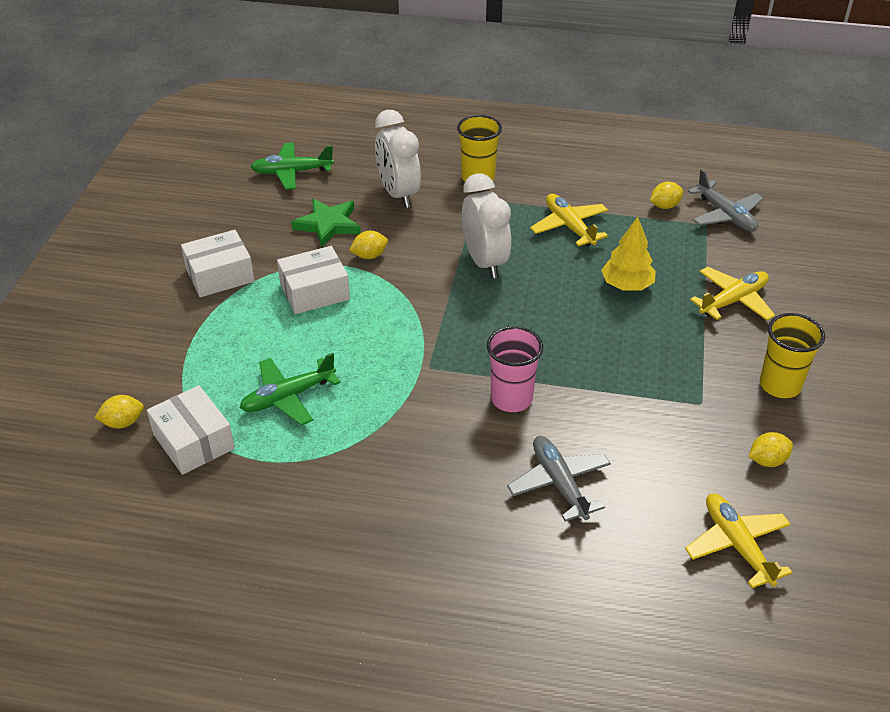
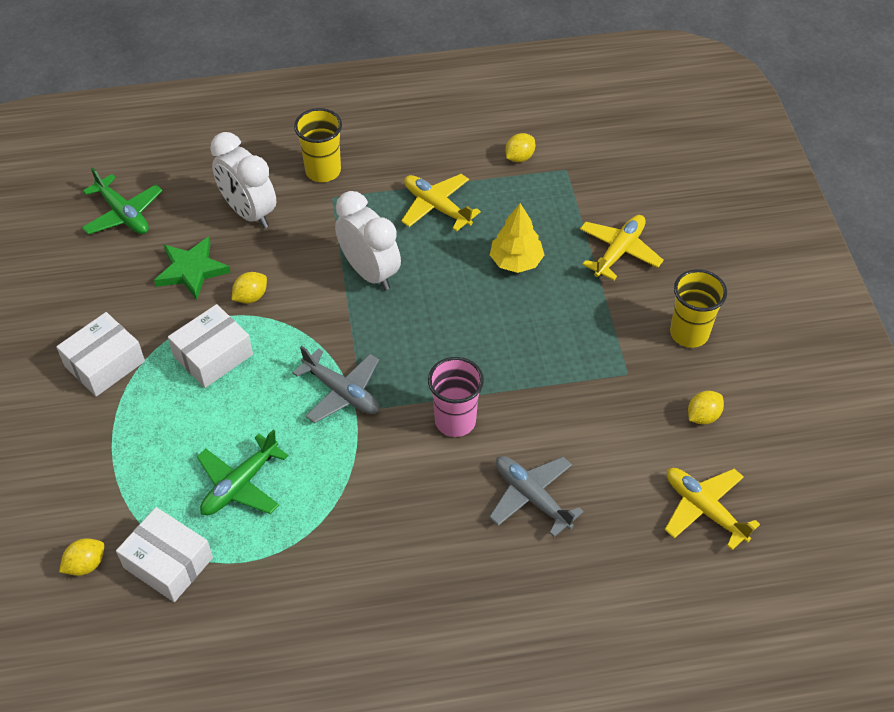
camera: 20 degrees left, 10 degrees up
green plane [251,143,334,190] -> green plane turned 105 degrees counterclockwise [82,167,163,234]
grey plane [688,169,763,232] -> grey plane moved to [293,346,380,423]

